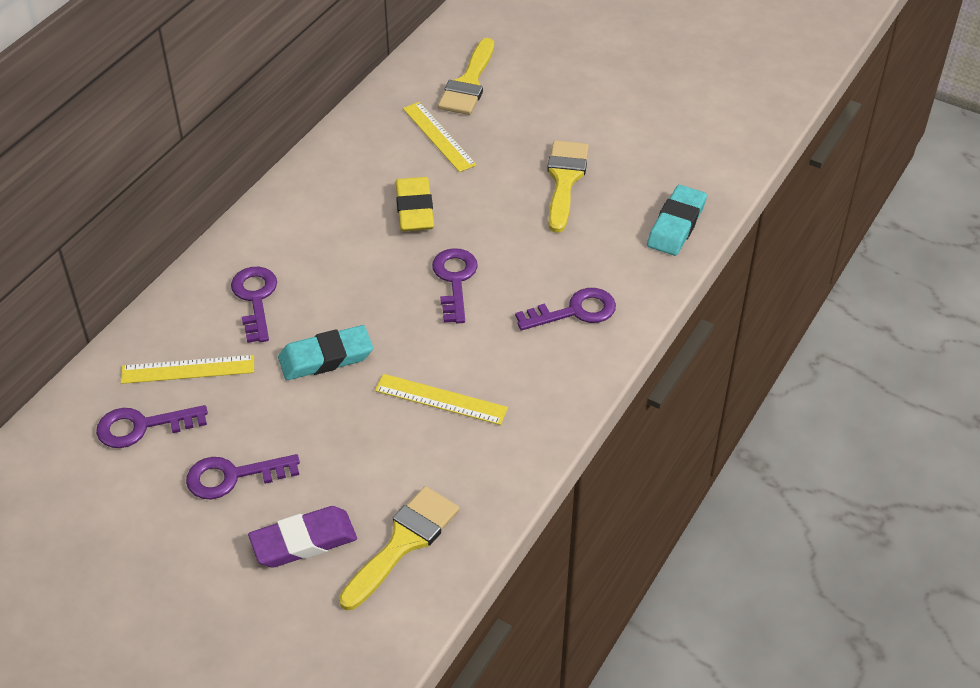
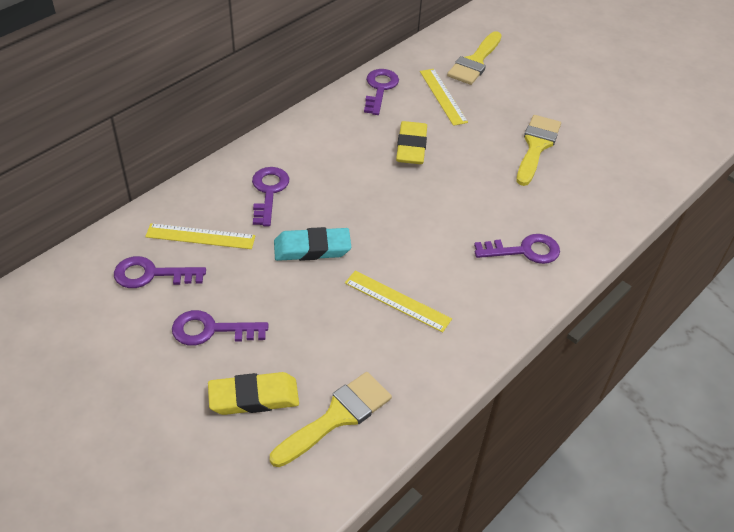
camera: 10 degrees right, 0 degrees up
purple eraser [248,506,357,567] -> yellow eraser [208,372,299,415]
purple key [432,248,478,323] -> purple key moved to [364,69,399,115]
turquoise eraser [647,185,707,256] -> none

